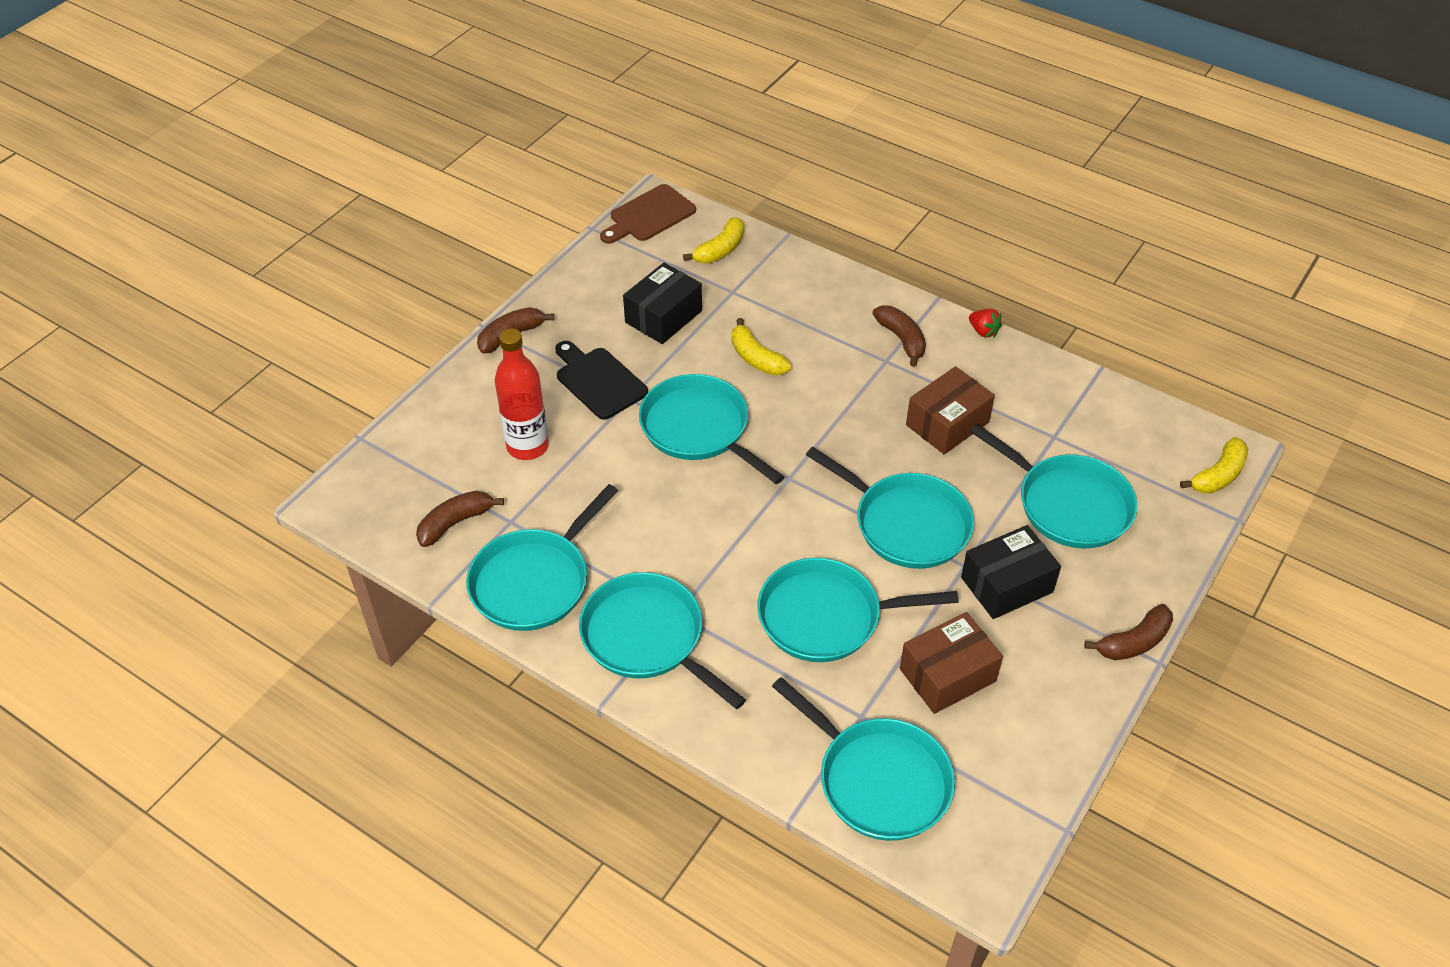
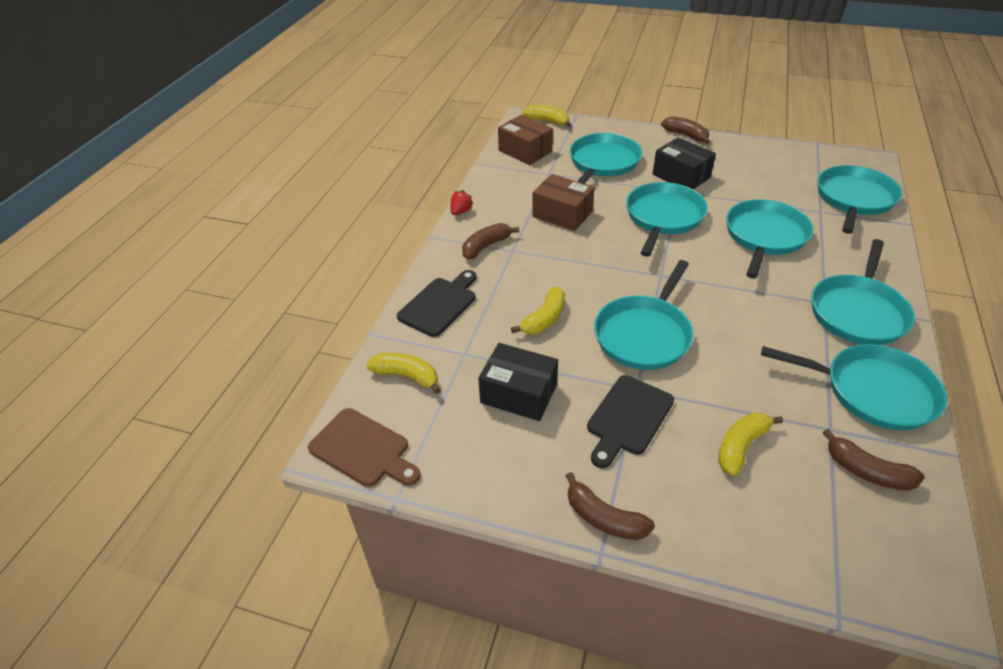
camera: 105 degrees left, 5 degrees down
red bottle [495,328,549,460] -> yellow banana [718,413,783,476]
turquoise pan [757,558,959,662] -> turquoise pan turned 135 degrees counterclockwise [726,199,813,278]
brown box [900,612,1003,714] -> brown box moved to [498,115,553,165]
none -> black cutting board [397,270,476,337]

